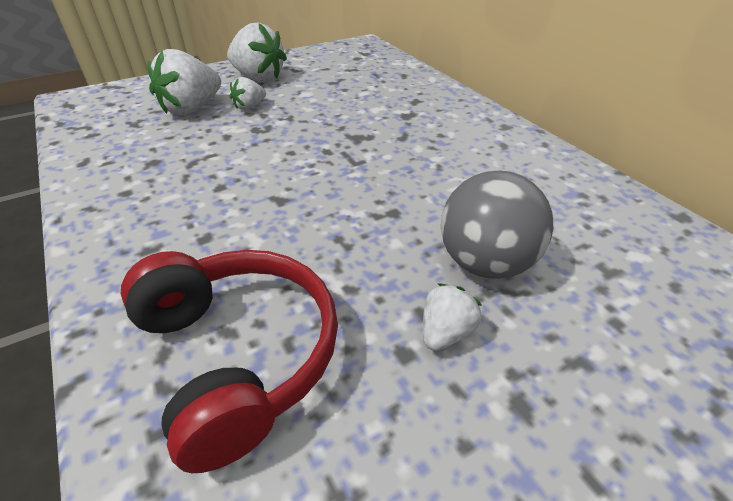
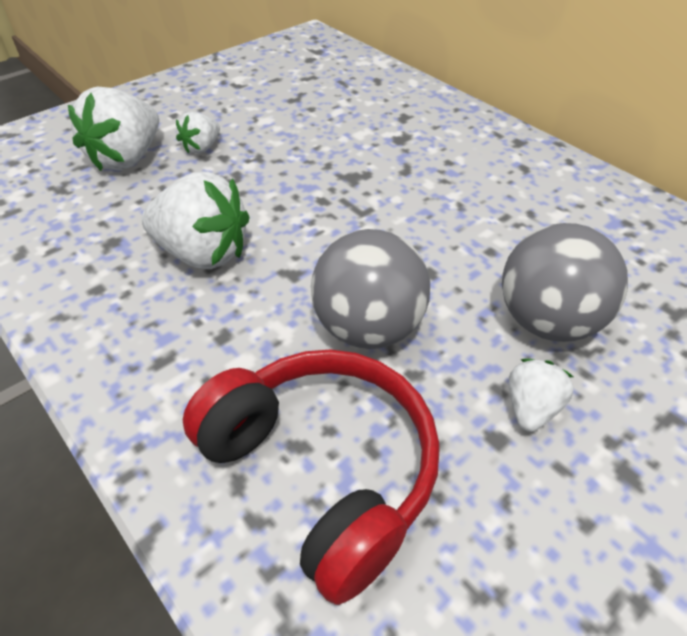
camera: 10 degrees left, 5 degrees up
white strawberry [227,22,287,82] -> white strawberry moved to [142,171,250,269]
none -> grey ball [311,229,430,349]

